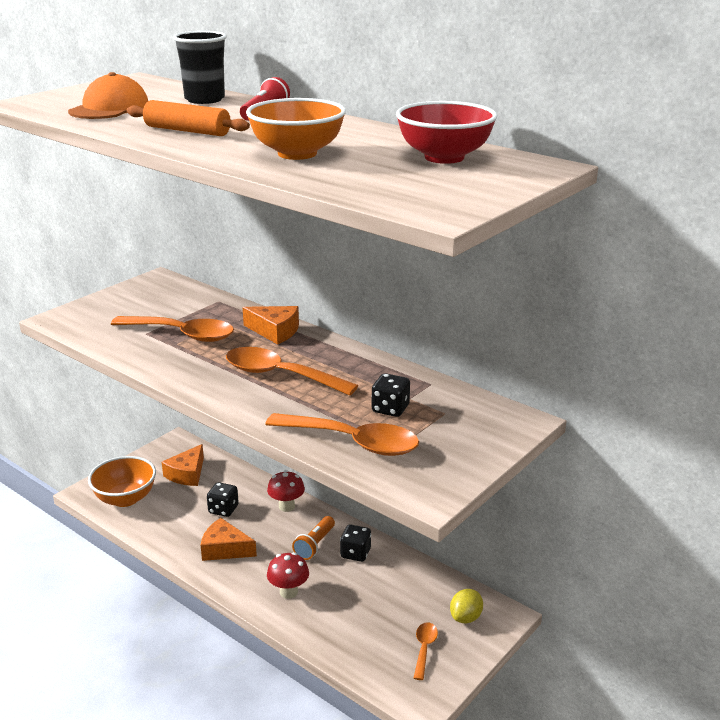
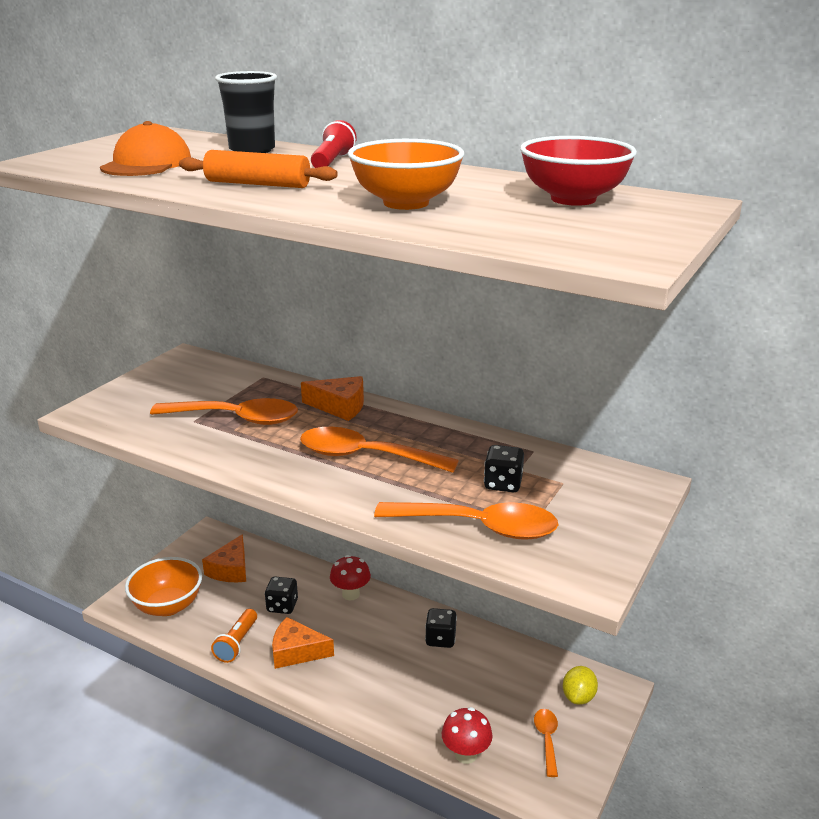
camera: 10 degrees left, 0 degrees up
red mushroom [267,552,309,599] -> red mushroom moved to [442,707,493,764]
orange flashlight [292,516,335,560] -> orange flashlight moved to [211,609,257,663]

